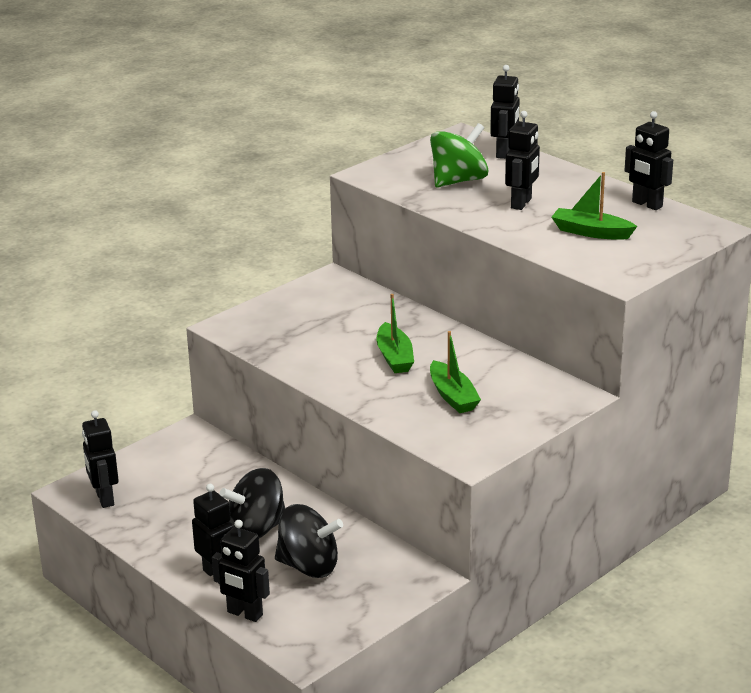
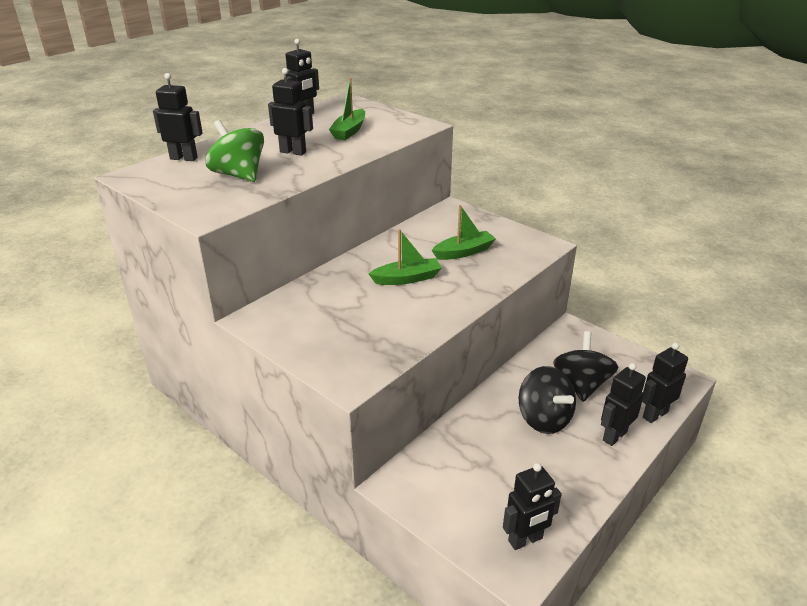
camera: 95 degrees left, 5 degrees up
black robot [212,520,270,622] -> black robot turned 150 degrees counterclockwise [642,343,688,423]

